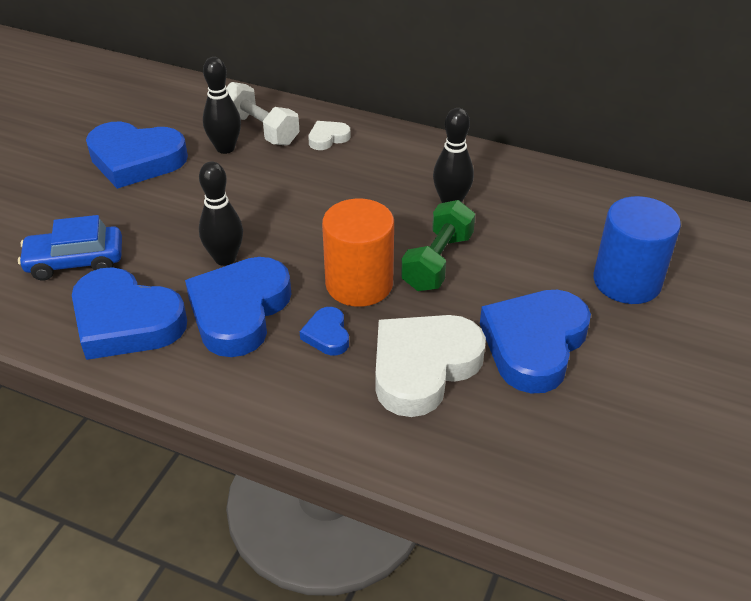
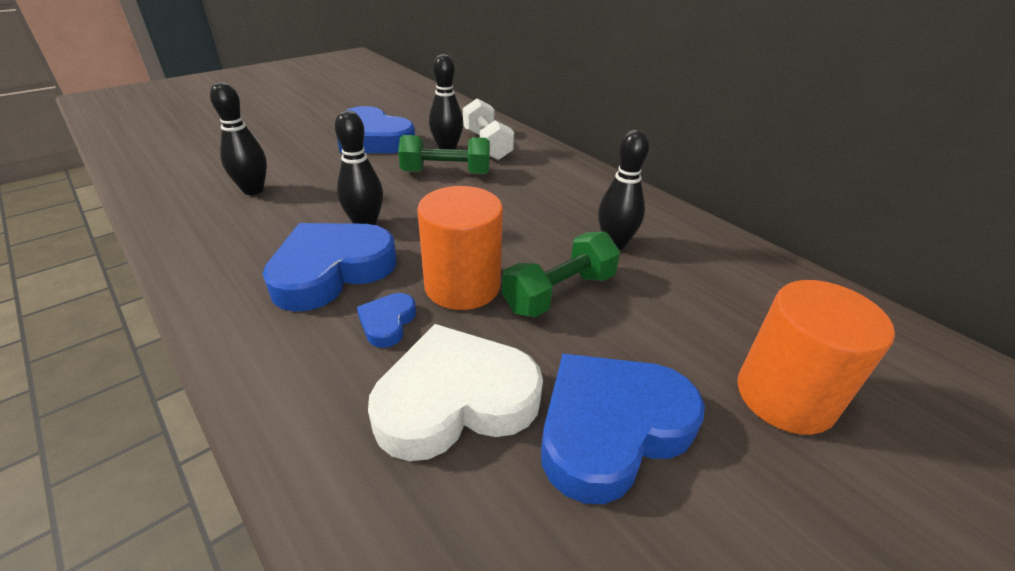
camera: 25 degrees right, 5 degrees down
blue car [18,215,122,280] -> black bowling pin [210,82,267,195]
blue heart [72,267,187,360] -> none
white heart [308,121,351,150] -> none
blue cylinder [593,196,681,304] -> orange cylinder [737,280,895,435]
none -> green dumbbell [398,135,490,175]

